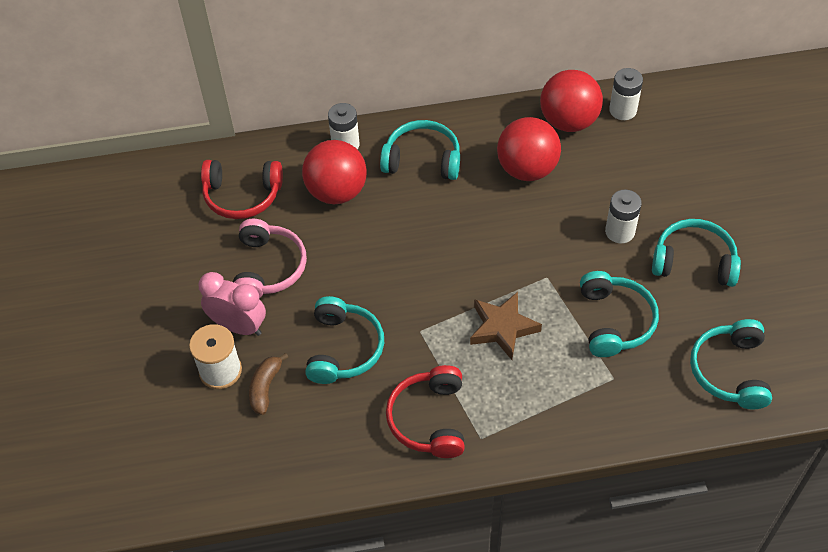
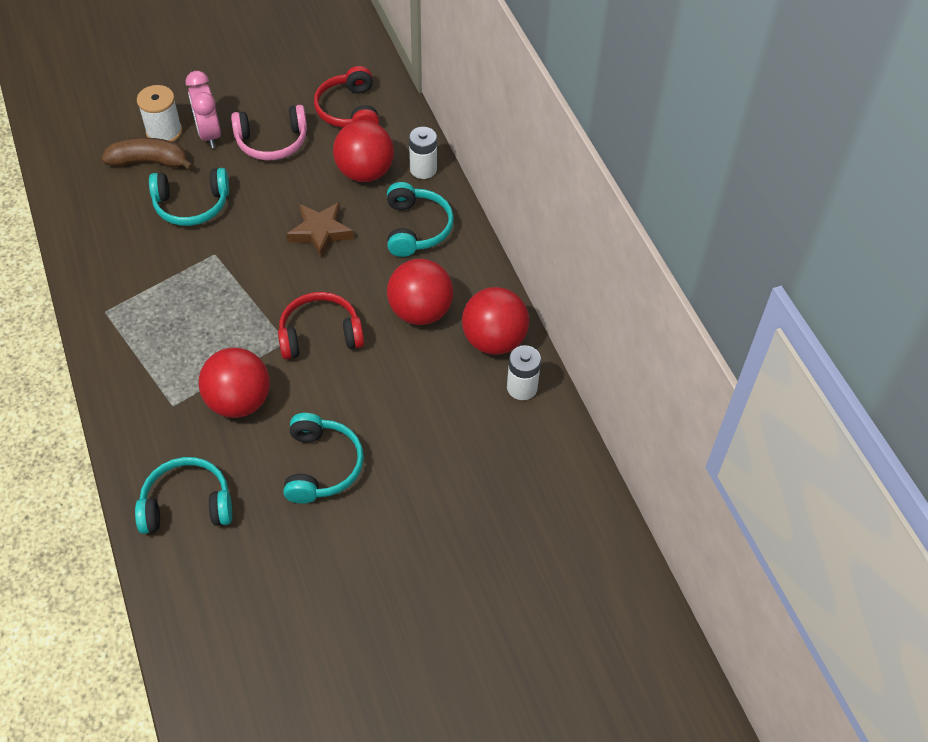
camera: 75 degrees right, 0 degrees up
pink clock [199,272,266,336] -> pink clock turned 150 degrees clockwise [186,71,221,148]
brown banana [249,353,288,415] -> brown banana [101,138,194,170], size x1.52
red headphones [386,365,465,458] -> red headphones moved to [278,292,364,359]
brown star [470,292,542,360] -> brown star moved to [286,202,354,259]
turquoise headphones [580,271,659,357] -> red ball [198,348,270,418]
white battery [605,190,642,243] -> none

